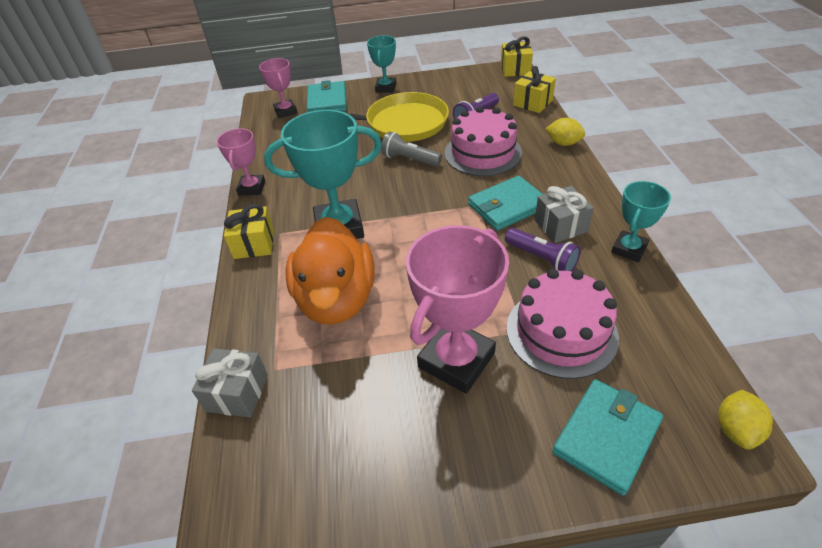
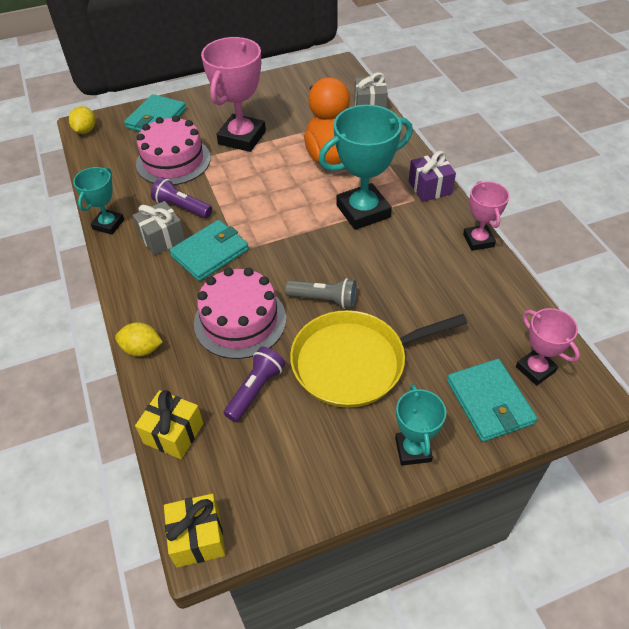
camera: 165 degrees right, 5 degrees up
yellow gift [224,204,274,259] -> purple gift [409,151,456,202]

